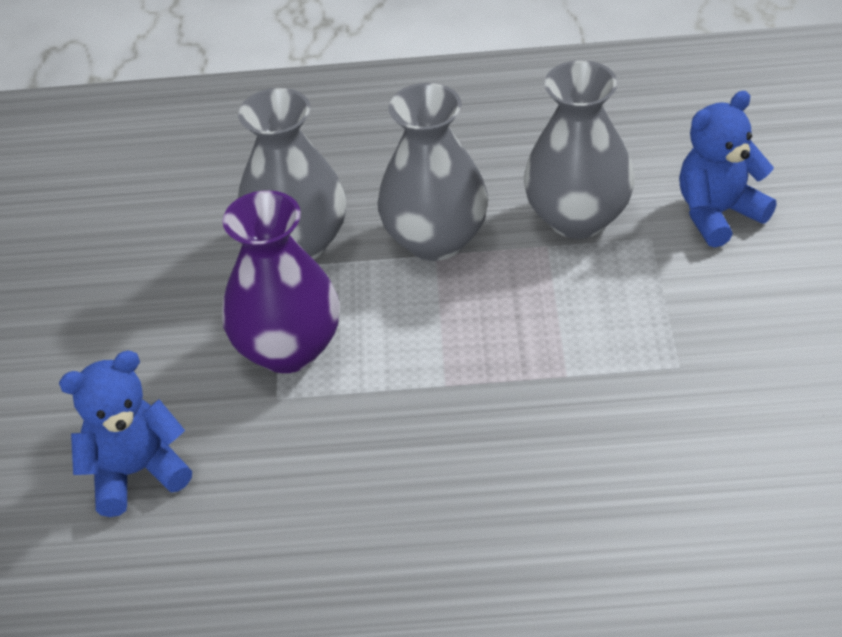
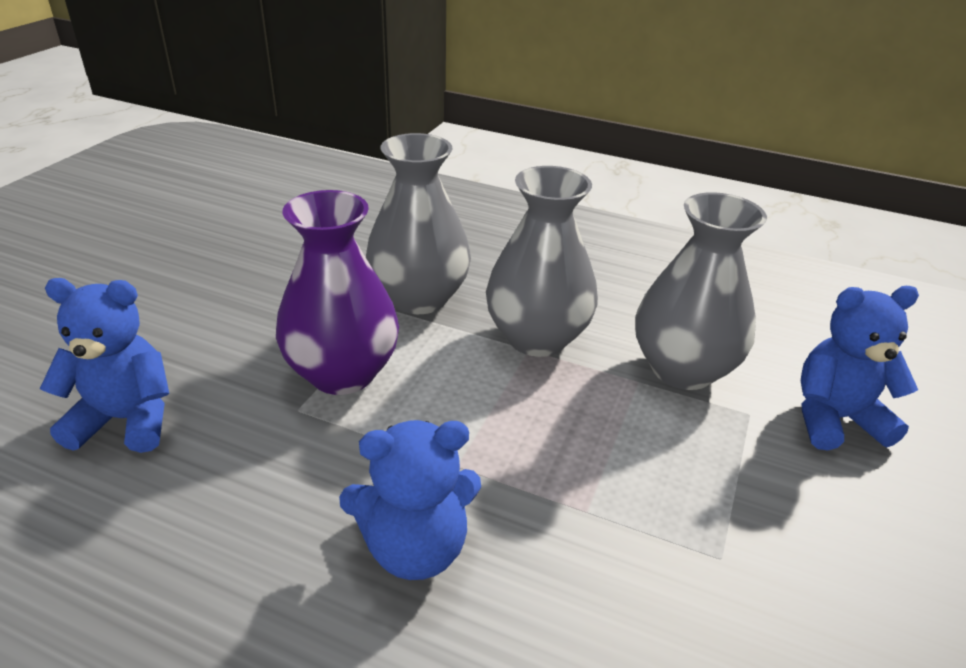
camera: 20 degrees right, 10 degrees down
none -> blue teddy bear [339,420,481,580]

